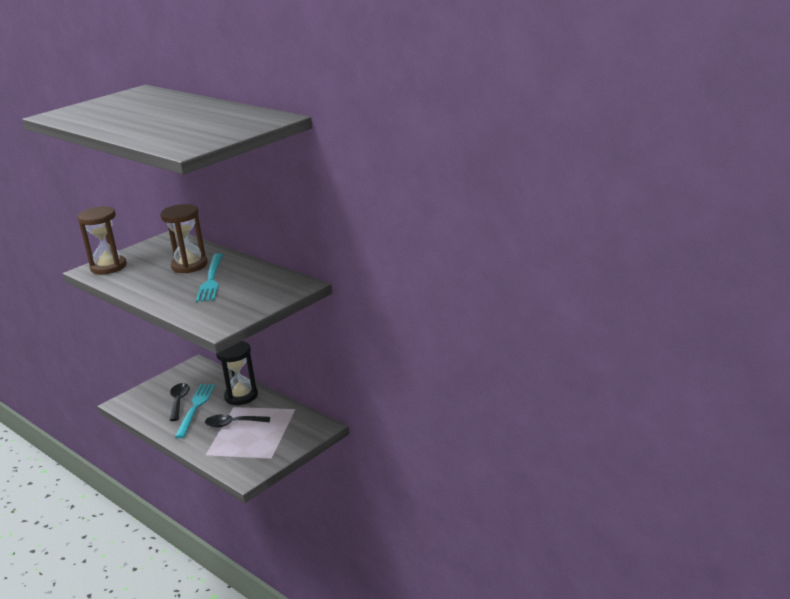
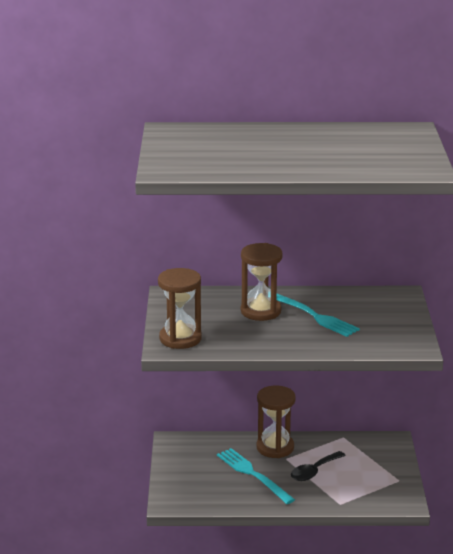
camera: 45 degrees left, 0 degrees up
black spoon [170,383,190,421] -> none
black hourglass [216,341,258,405] -> brown hourglass [256,386,296,458]

